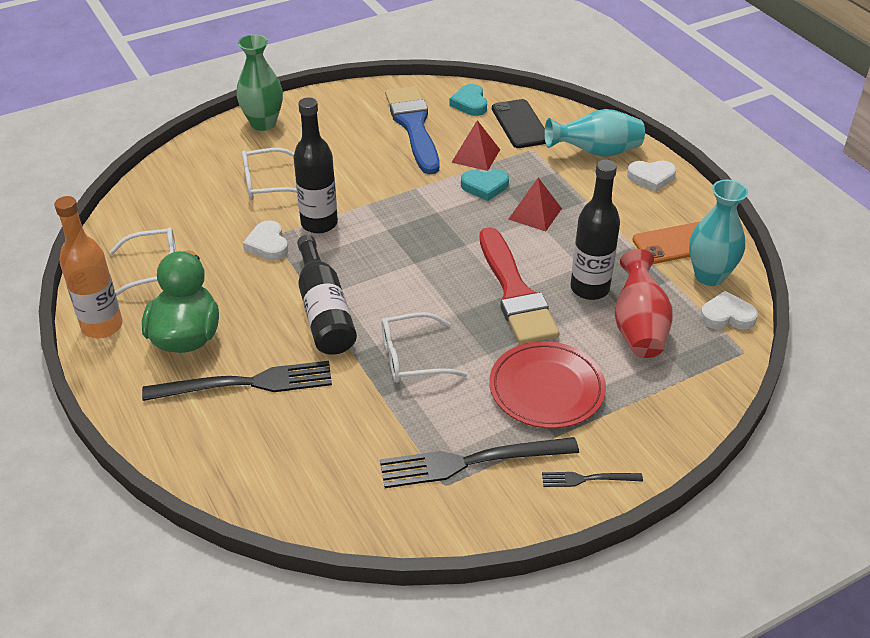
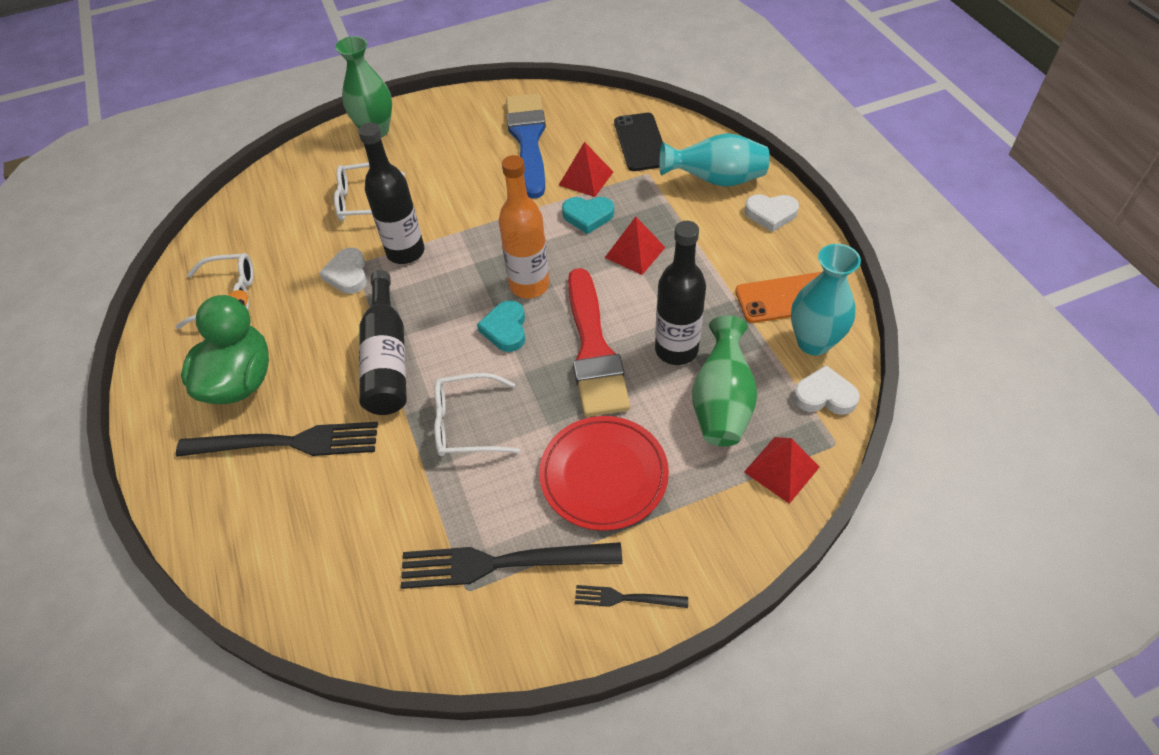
camera: 10 degrees right, 10 degrees up
orange bottle [54,196,123,338] -> orange bottle moved to [498,155,549,298]
turquoise heart [450,84,487,116] -> turquoise heart moved to [477,300,525,352]
red vase [615,249,673,358] -> green vase [692,315,757,446]
none -> red pyramid [744,437,820,504]

